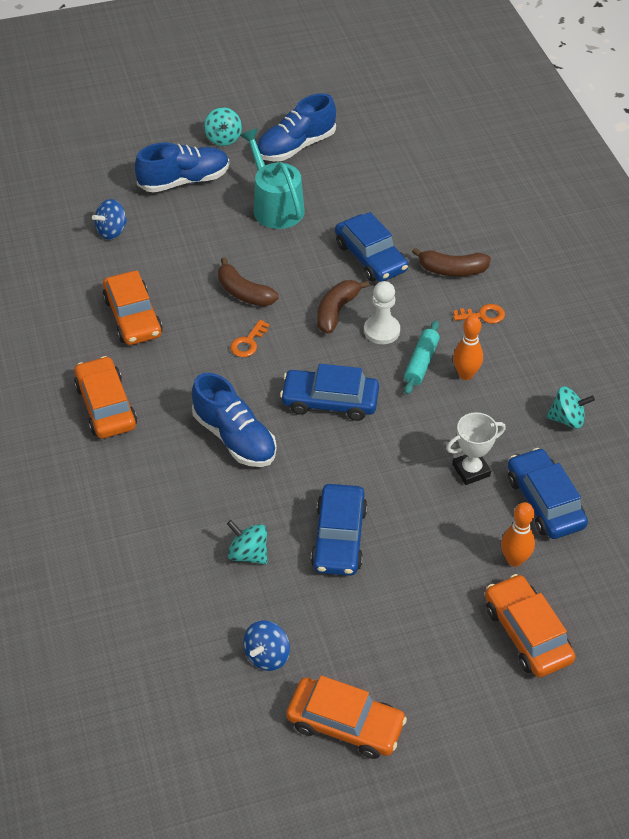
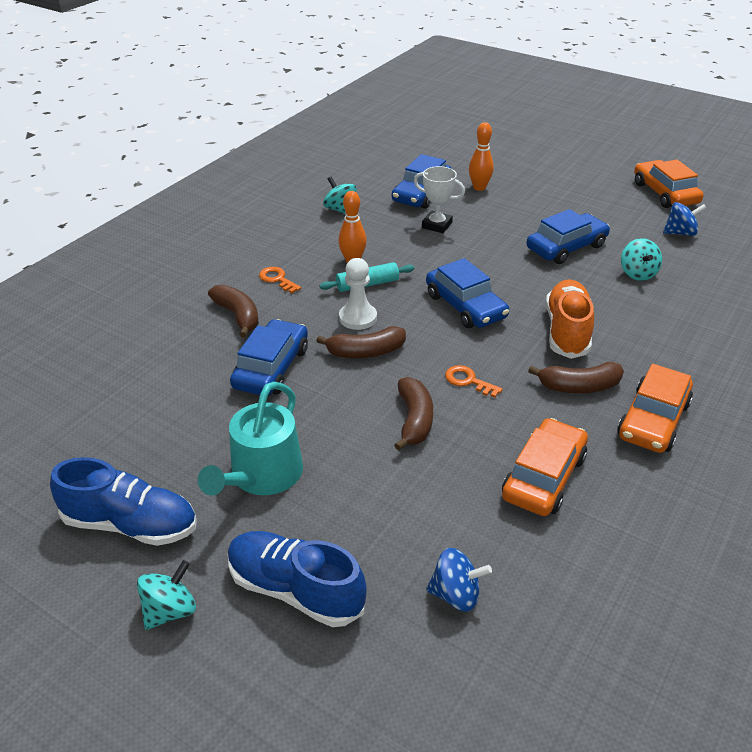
camera: 130 degrees left, 10 degrees down
blue shoe [192,373,277,467] -> orange shoe [546,280,594,359]
orange key [230,320,270,357] -> orange key turned 135 degrees counterclockwise [445,365,503,398]
orange car [485,574,576,678] -> none
none -> brown banana [528,362,624,393]

